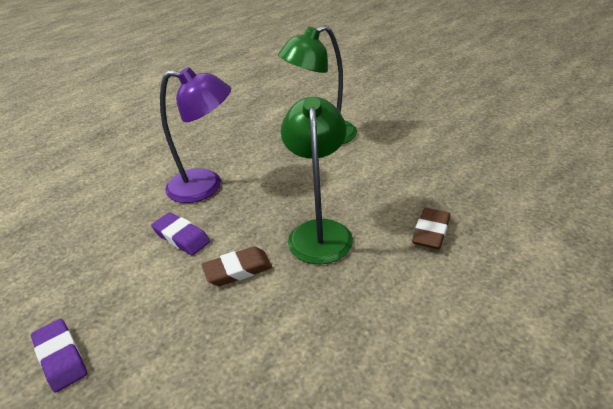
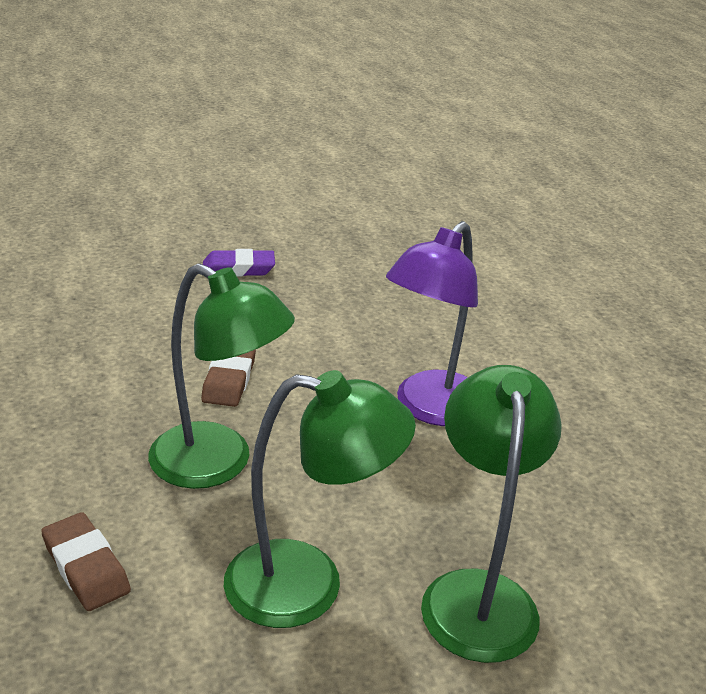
camera: 115 degrees right, 5 degrees down
purple eraser [151,212,210,256] -> none
none -> green lamp [224,370,416,628]

